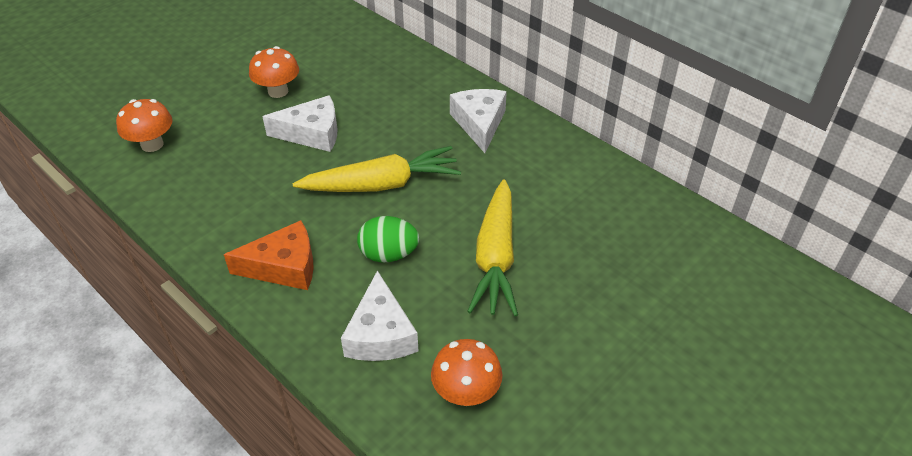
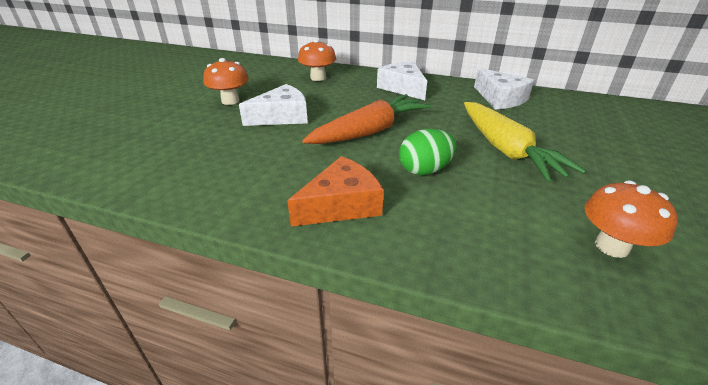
camera: 25 degrees left, 10 degrees down
orange mushroom [116,99,172,152] -> orange mushroom moved to [298,39,336,81]
yellow carrot [293,146,461,192] -> orange carrot [302,94,431,144]
white cheese [341,270,418,361] -> white cheese moved to [474,68,534,110]

